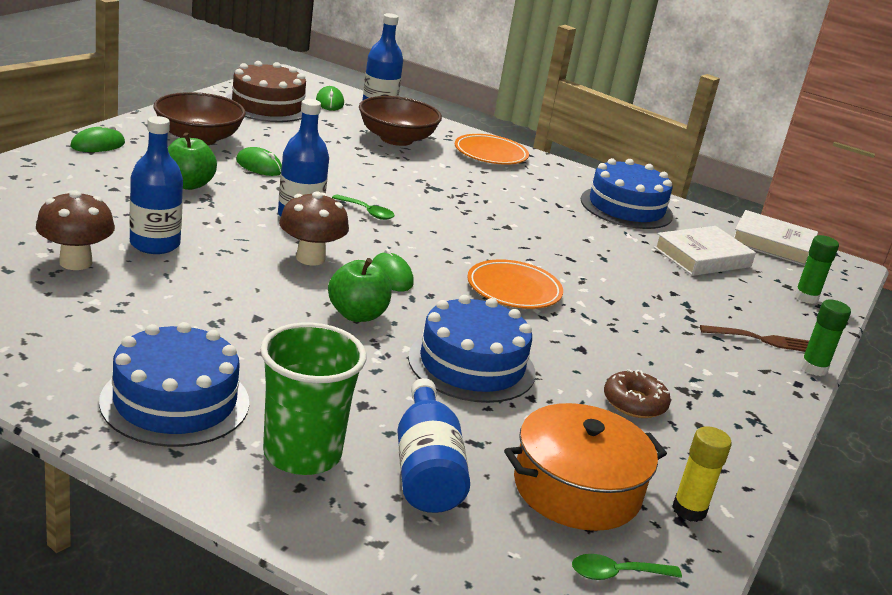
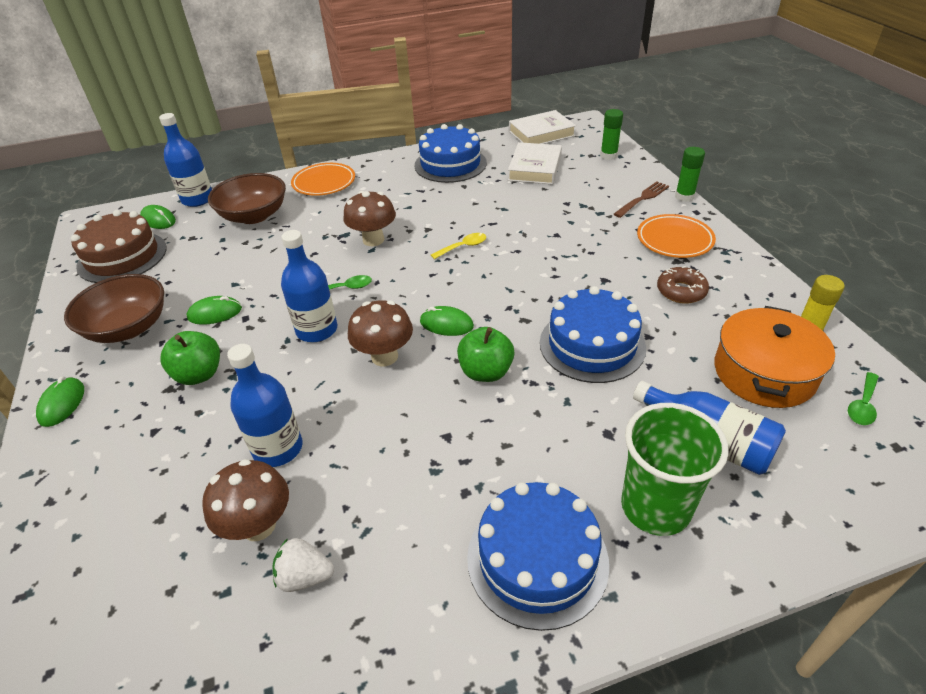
camera: 40 degrees left, 15 degrees up
orange plate [467,259,563,309] -> orange plate moved to [637,214,716,258]
none -> white strawberry [273,538,334,592]
none -> brown mushroom [343,191,396,246]
none -> yellow spoon [431,233,486,259]

